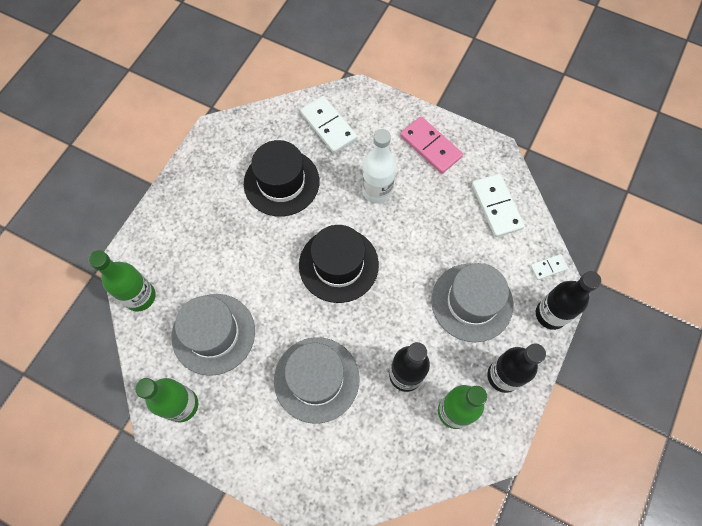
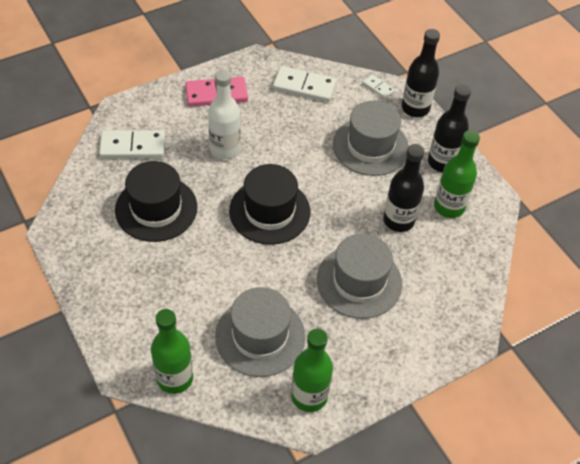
camera: 60 degrees left, 15 degrees down
white domino [530,254,568,280] -> white domino turned 60 degrees counterclockwise [362,74,395,99]

